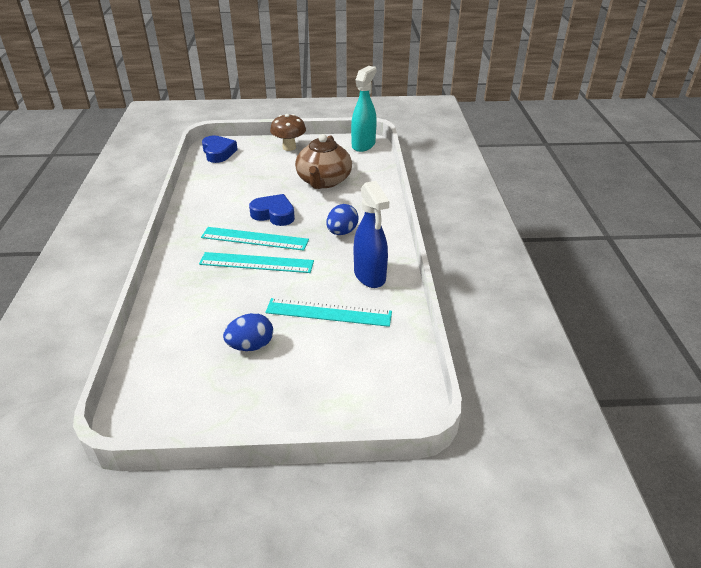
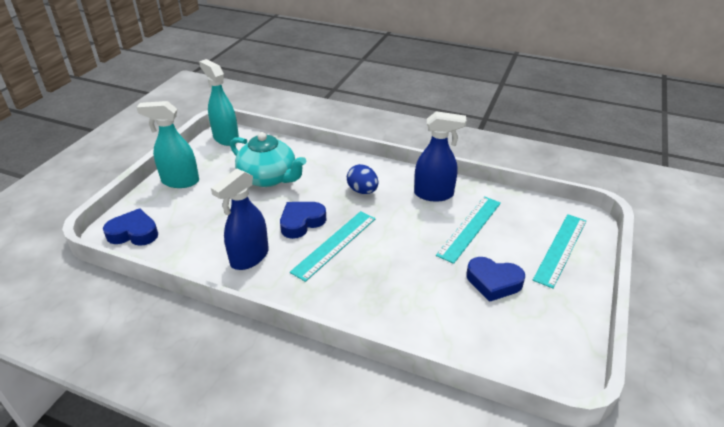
camera: 65 degrees left, 0 degrees up
turquoise ruler [199,252,314,273] -> turquoise ruler moved to [533,214,586,289]
blue egg [223,313,273,351] -> blue heart [467,257,525,302]
brown mushroom [270,114,306,151] -> turquoise spray bottle [136,101,199,188]
brown teapot [295,134,352,189] -> turquoise teapot [230,132,306,187]
none -> blue spray bottle [211,168,269,270]

